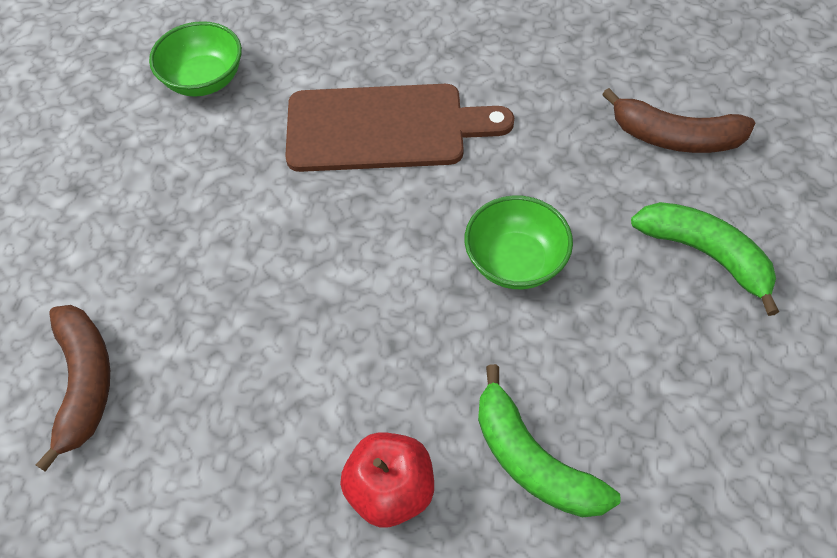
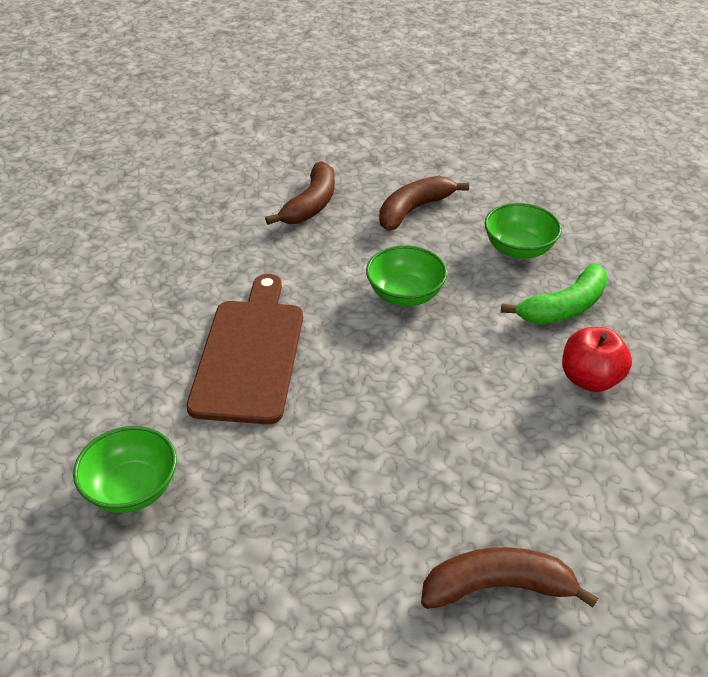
camera: 85 degrees left, 15 degrees down
green banana [631,202,779,316] -> brown banana [379,176,469,231]
none -> green bowl [485,203,562,259]

